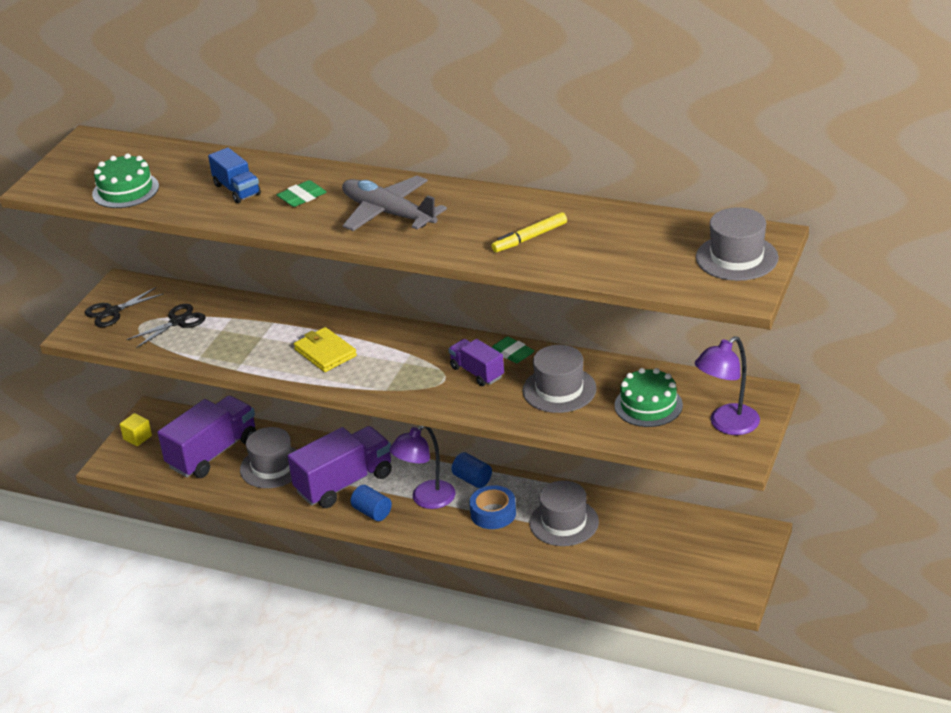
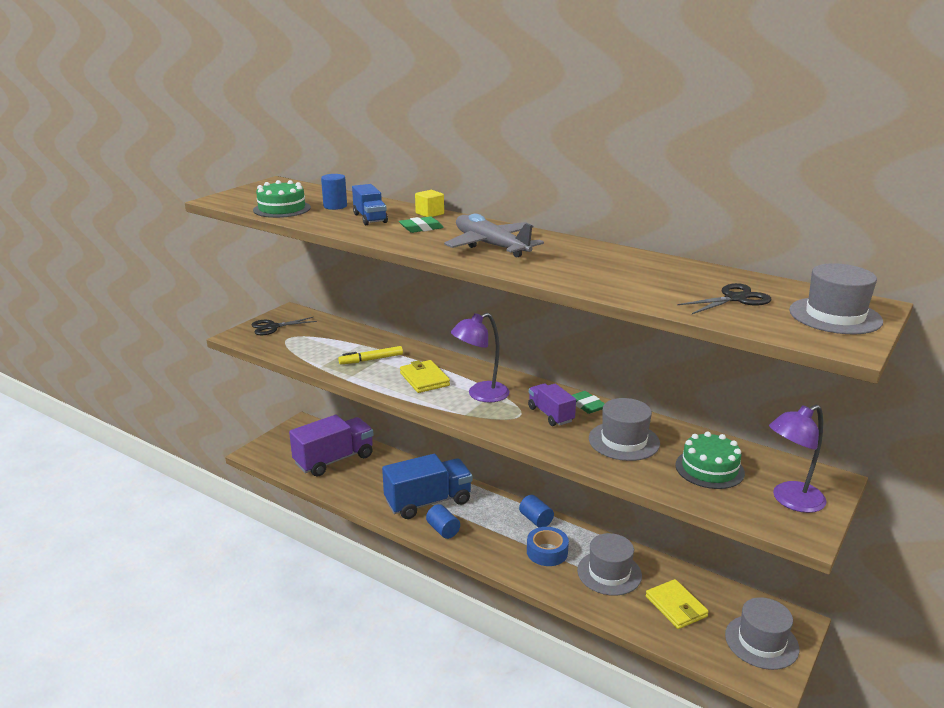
camera: 10 degrees right, 10 degrees down
yellow cube [120,413,152,446] -> yellow cube moved to [415,190,444,217]
black scissors [126,304,206,348] -> black scissors moved to [677,283,771,314]
grey hat [240,427,297,488] -> grey hat moved to [725,597,799,670]
purple truck [288,426,392,508] -> blue truck [382,454,472,519]
purple lamp [389,426,456,509] -> purple lamp moved to [451,313,510,403]
yellow marker [491,212,567,252] -> yellow marker moved to [338,346,403,364]
none -> blue cylinder [321,174,347,210]
none -> yellow wallet [646,579,709,629]

